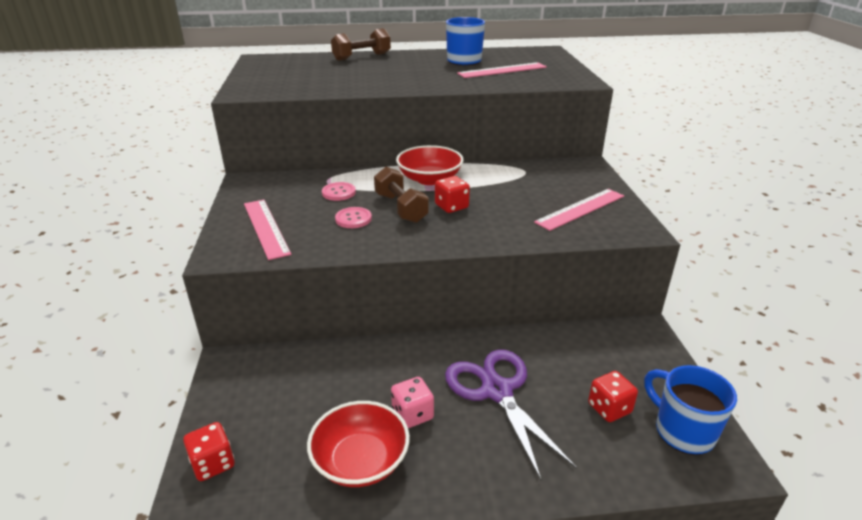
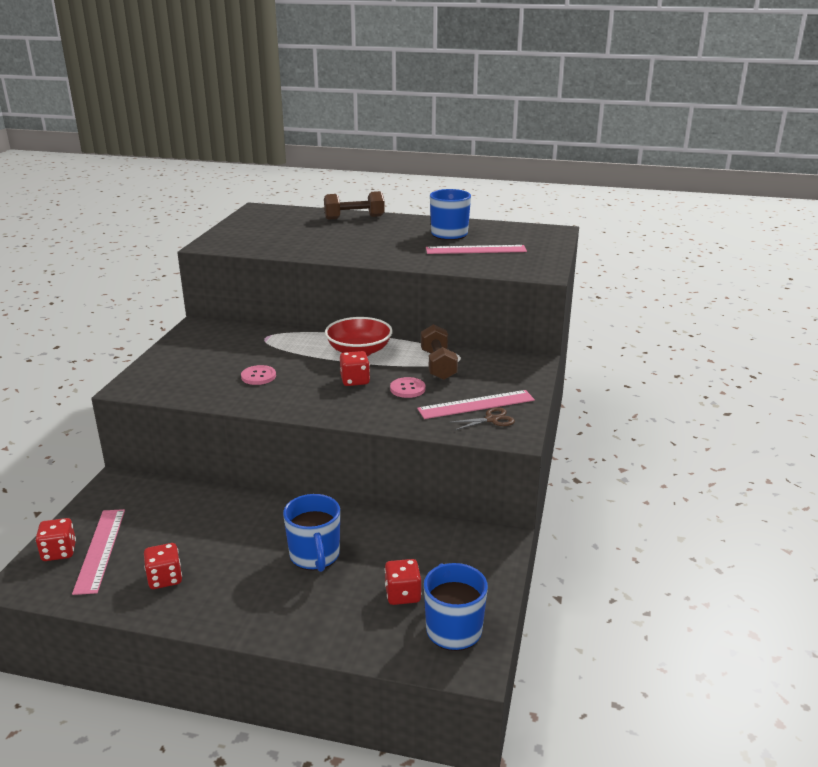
camera: 20 degrees right, 5 degrees down
pink ruler [244,200,291,260] -> pink ruler moved to [72,509,125,595]
red bowl [307,401,410,487] -> red dice [144,543,182,589]
pink button [322,182,356,201] -> pink button moved to [390,377,425,398]
brown dumbbell [374,166,429,223] -> brown dumbbell moved to [421,324,458,380]
pink dice [391,377,434,428] -> none
purple scissors [445,349,577,480] -> blue mug [283,494,340,572]
none -> brown scissors [451,407,515,430]

